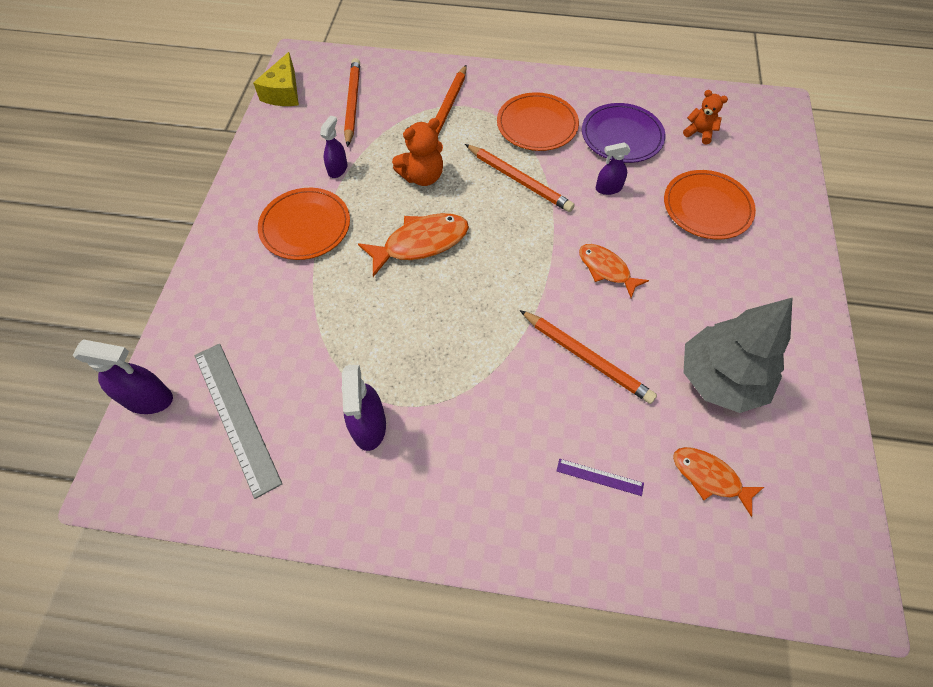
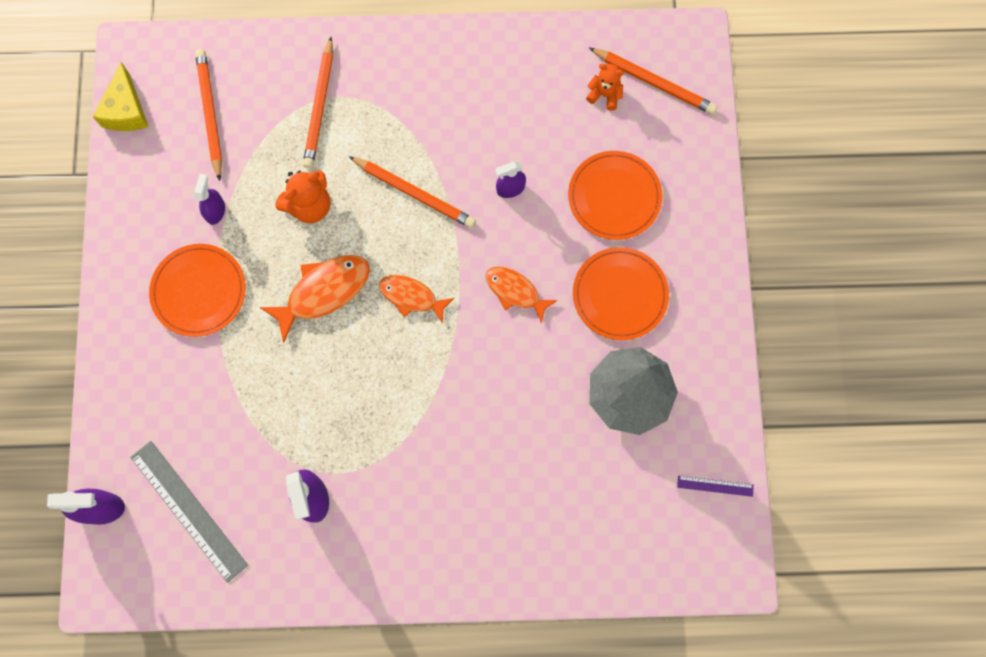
camera: 10 degrees left, 15 degrees up
orange plate [497,92,579,151] -> orange plate moved to [573,247,669,340]
orange pencil [520,310,657,404] -> orange pencil moved to [589,48,717,115]
purple ruler [557,459,644,496] -> purple ruler moved to [677,476,754,497]
purple plate [582,103,666,163] -> none
orange fish [673,447,764,517] -> orange fish moved to [379,275,454,324]

